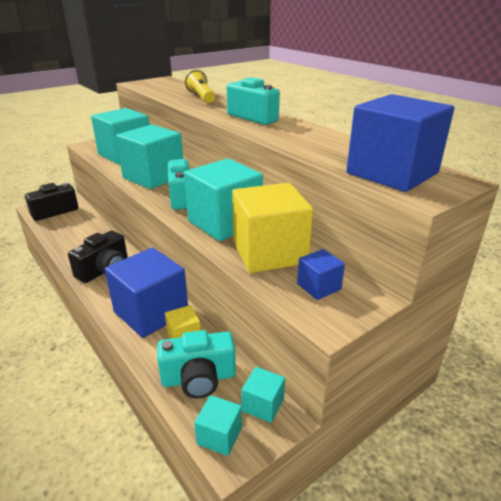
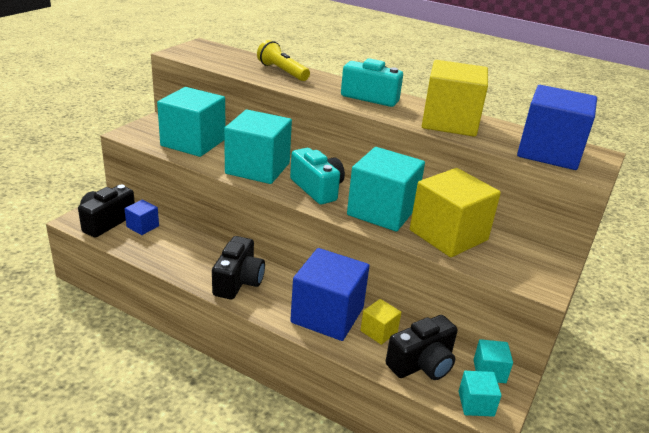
camera: 25 degrees left, 0 degrees up
turquoise camera [157,330,236,398] -> black camera [386,315,458,380]
blue cube [297,249,345,300] -> blue cube moved to [124,199,159,235]
none -> yellow cube [422,60,488,137]

